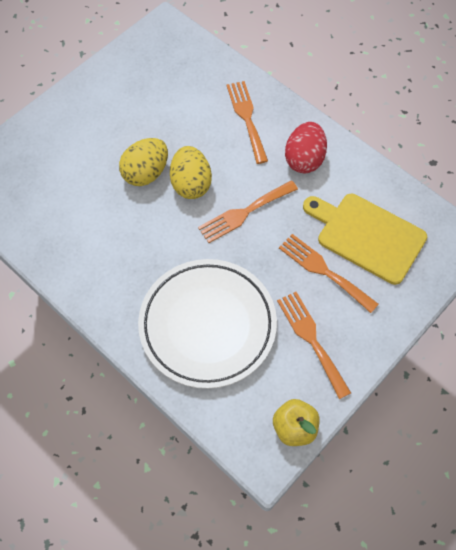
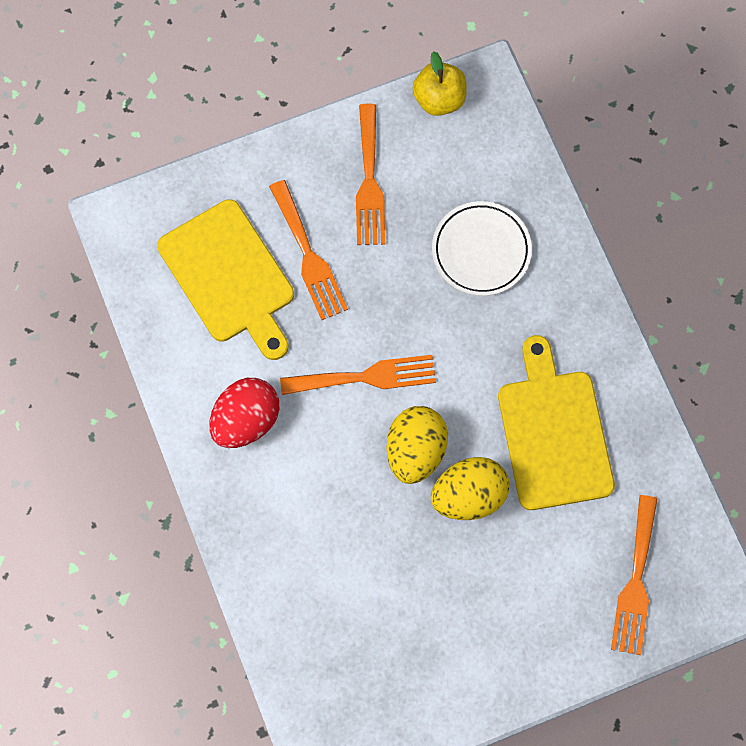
camera: 155 degrees left, 10 degrees up
white plate [138,259,277,389] -> white plate [432,201,532,296], size x0.57
orange fork [226,81,268,164] -> orange fork moved to [611,495,658,655]
none -> yellow cutting board [498,335,615,510]

